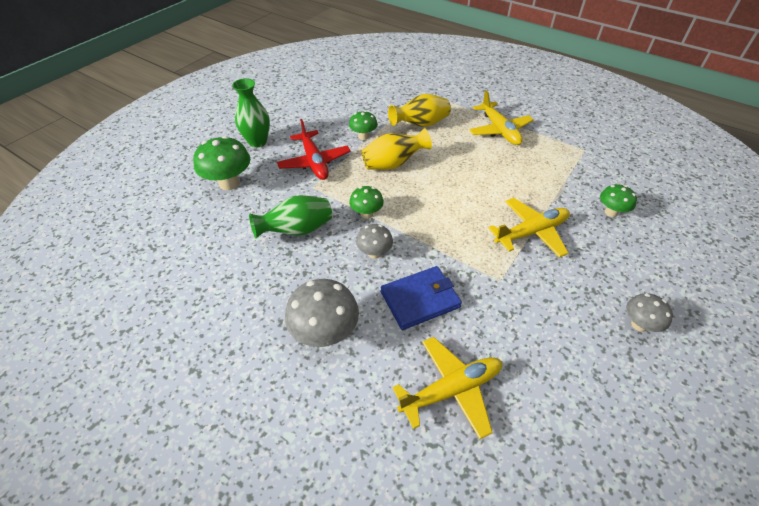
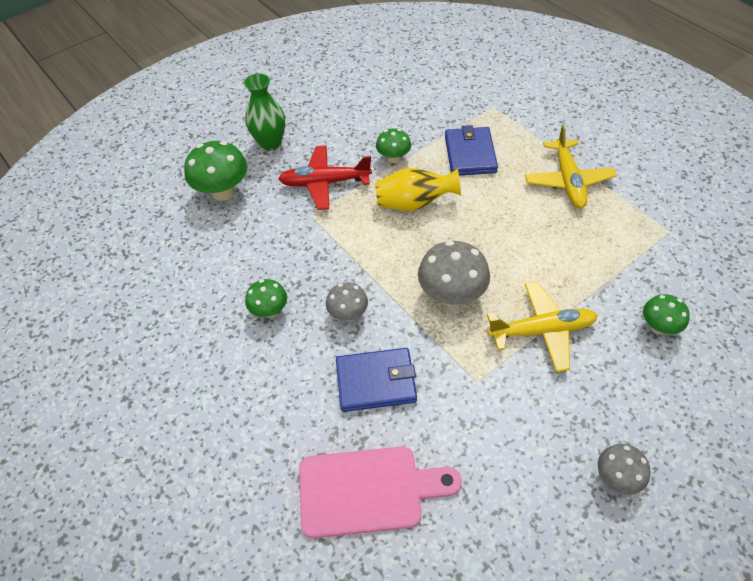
camera: 20 degrees right, 5 degrees up
green vase [249,195,332,238] -> none
red plane [277,119,351,180] -> red plane turned 90 degrees clockwise [278,145,372,210]
grey mushroom [285,279,359,347] -> grey mushroom moved to [418,241,490,307]
green mushroom [349,186,384,219] -> green mushroom moved to [245,279,287,318]
yellow vase [388,94,451,127] -> blue wallet [445,125,498,176]
yellow plane [392,337,502,439] -> pink cutting board [299,446,462,538]

